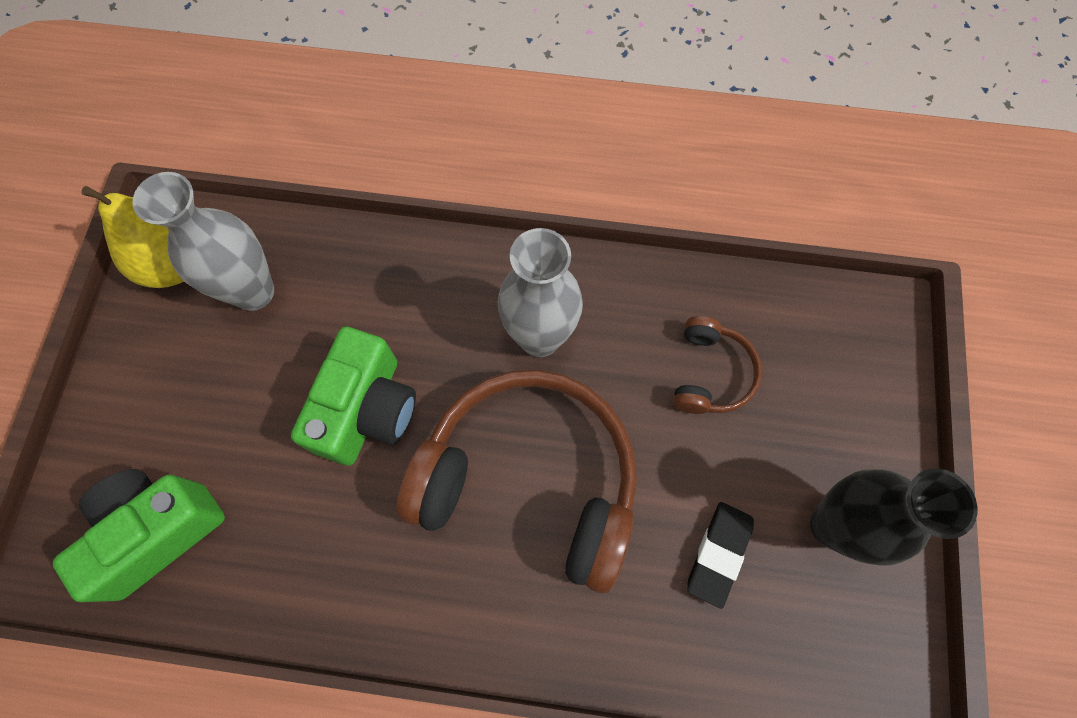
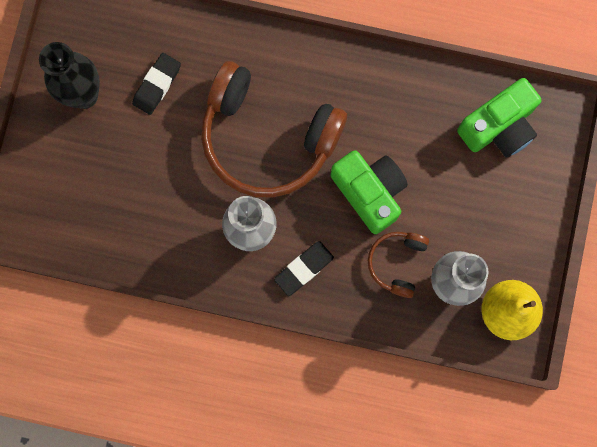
camera: 175 degrees left, 10 degrees up
green camera [291,327,416,465] -> green camera turned 120 degrees clockwise [331,150,408,234]
brown headphones [673,316,762,414] -> brown headphones moved to [368,232,429,298]
none -> black eraser [274,241,334,296]

